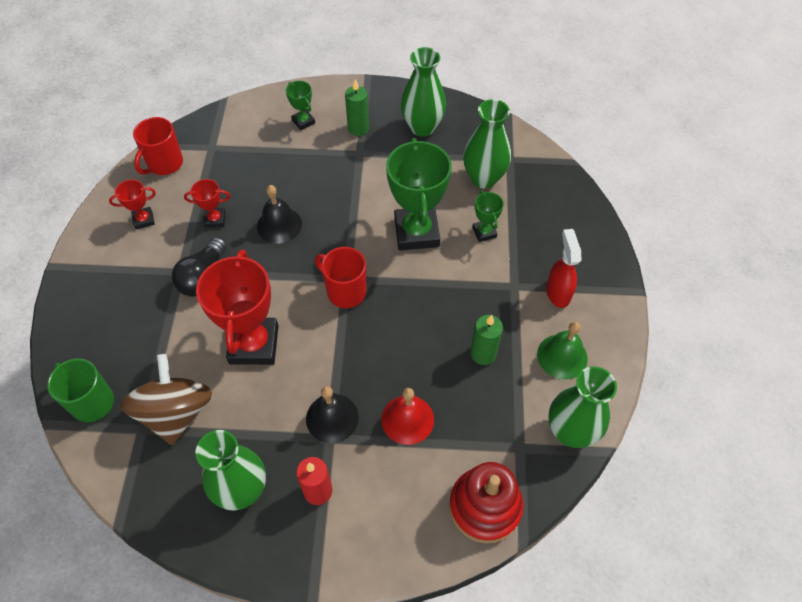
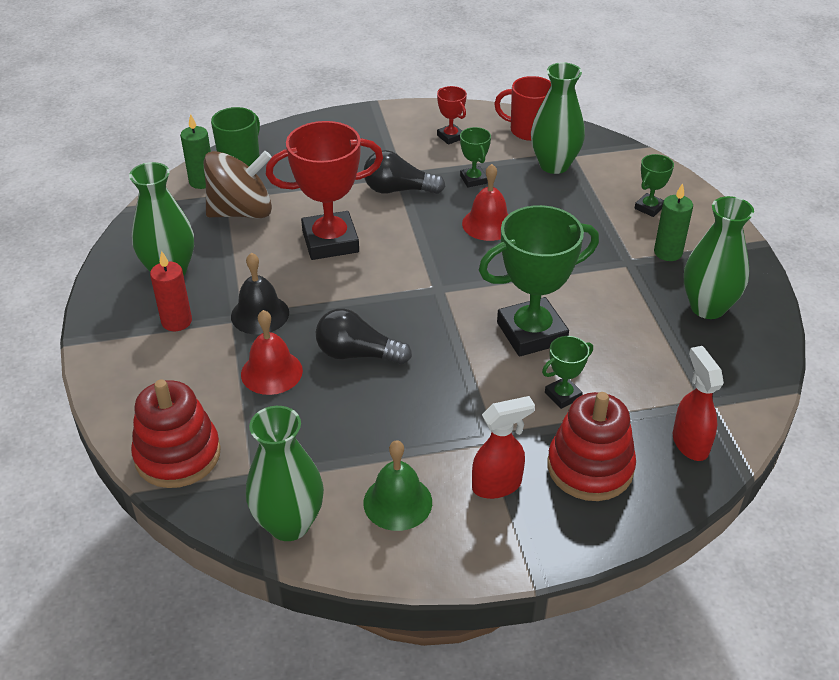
camera: 75 degrees right, 15 degrees down
red trophy [184,179,230,228] -> green trophy [460,127,491,187]
black bell [257,185,302,244] -> red bell [462,164,509,241]
red mug [315,247,366,308] -> none
green vase [463,99,511,188] -> green vase moved to [531,62,585,174]
green candle [471,315,503,365] -> green candle moved to [180,114,211,189]
none -> black light bulb [316,309,412,365]
none -> red stacking toy [547,392,636,501]
none -> red spray bottle [673,346,724,461]

